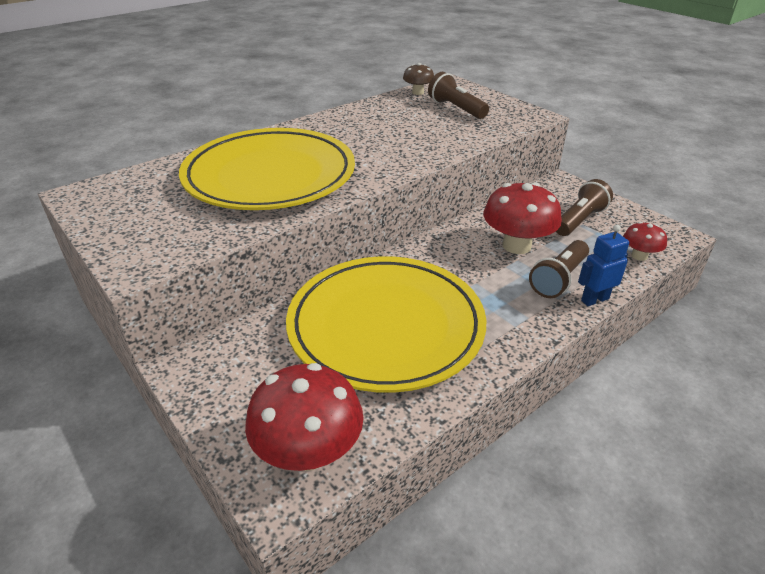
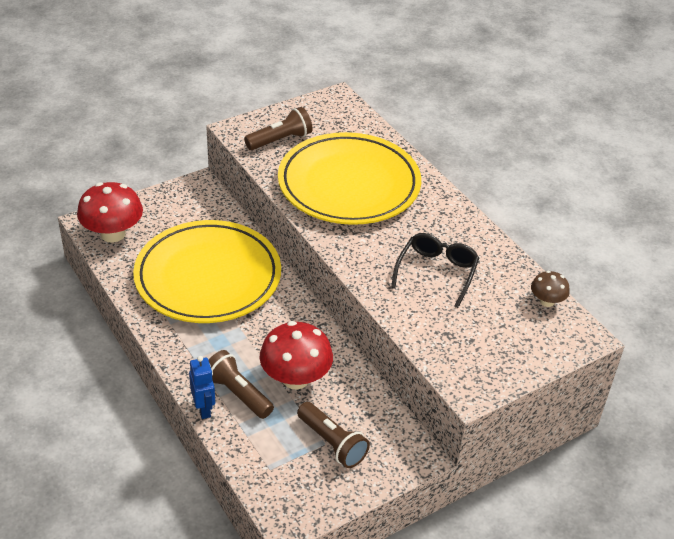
camera: 95 degrees right, 5 degrees up
brown flashlight [428,72,489,119] -> brown flashlight moved to [244,107,313,150]
red mushroom [623,222,667,261] -> none
none -> black glasses [391,233,479,308]

